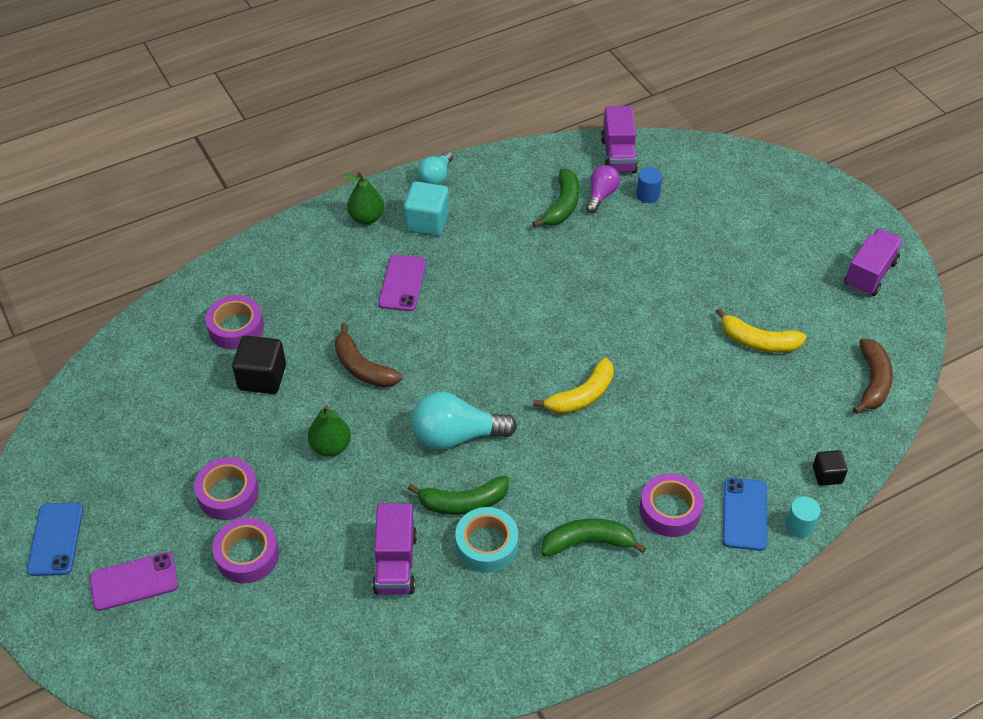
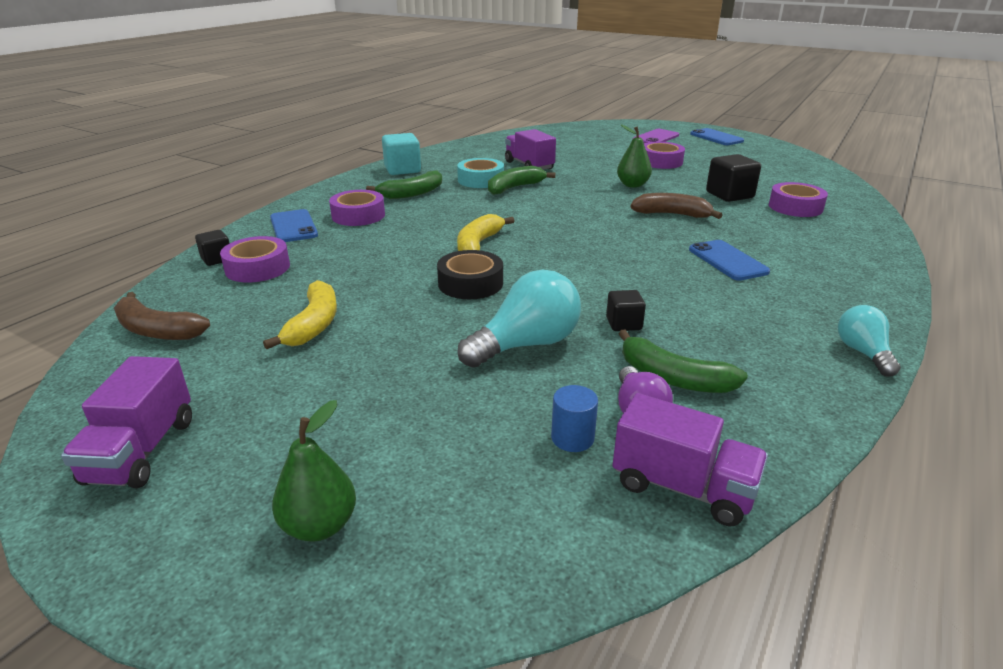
camera: 150 degrees right, 20 degrees down
purple tape [212,517,279,584] -> purple tape moved to [220,236,290,283]
green pear [342,172,384,225] -> green pear moved to [272,400,356,541]
purple phone [378,255,426,311] -> blue phone [689,240,770,281]
turquoise cube [404,181,449,236] -> turquoise cube moved to [382,133,421,175]
turquoise light bulb [412,392,517,450] -> turquoise light bulb moved to [457,269,581,368]
green banana [533,169,579,227] -> green banana turned 45 degrees counterclockwise [619,329,748,393]
purple truck [601,106,638,173] -> purple truck turned 150 degrees clockwise [612,393,768,526]
yellow banana [716,308,807,353] -> yellow banana turned 105 degrees clockwise [263,280,337,349]
turquoise cylinder [785,496,820,538] -> none
brown banana [853,339,893,414] -> brown banana turned 45 degrees counterclockwise [114,292,210,340]
none -> black tape [437,250,503,299]
none -> black cube [606,290,646,331]

